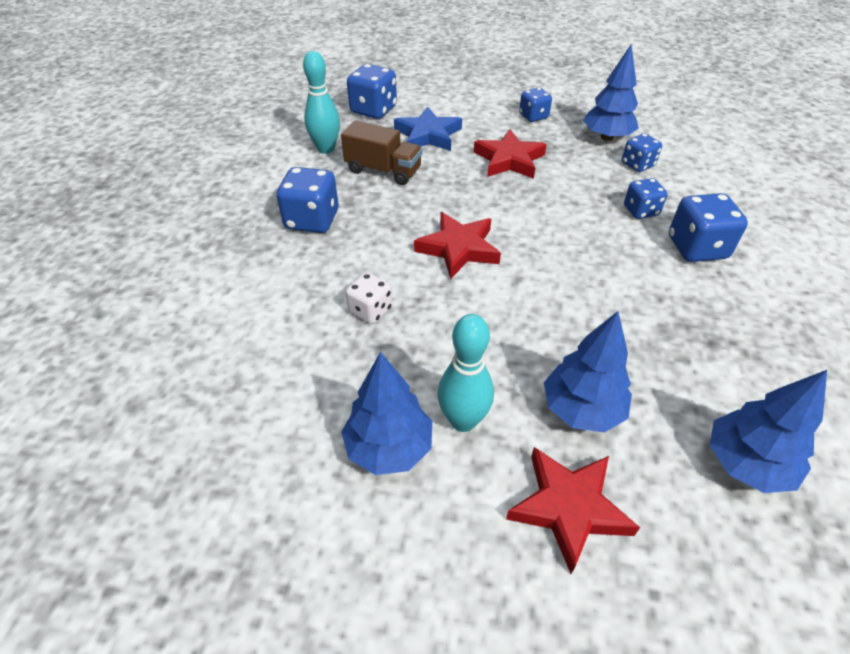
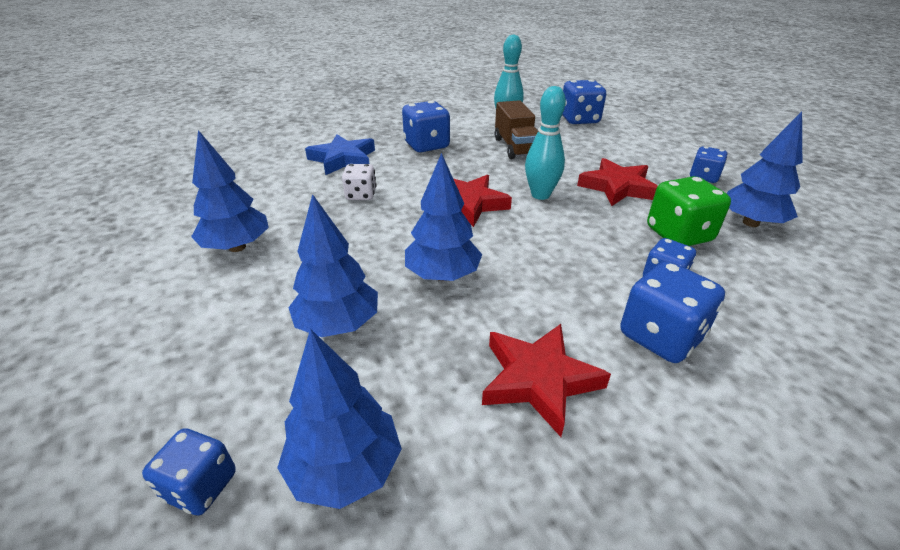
camera: 55 degrees right, 10 degrees down
blue star [394,106,462,151] -> blue star moved to [305,134,375,175]
turquoise bowling pin [437,314,494,432] -> turquoise bowling pin moved to [525,86,566,200]
red star [506,447,640,574] -> red star moved to [482,324,611,437]
blue dice [622,133,662,172] -> blue dice moved to [142,428,236,516]
none -> blue tree [405,153,482,281]
none -> green dice [647,176,731,246]

